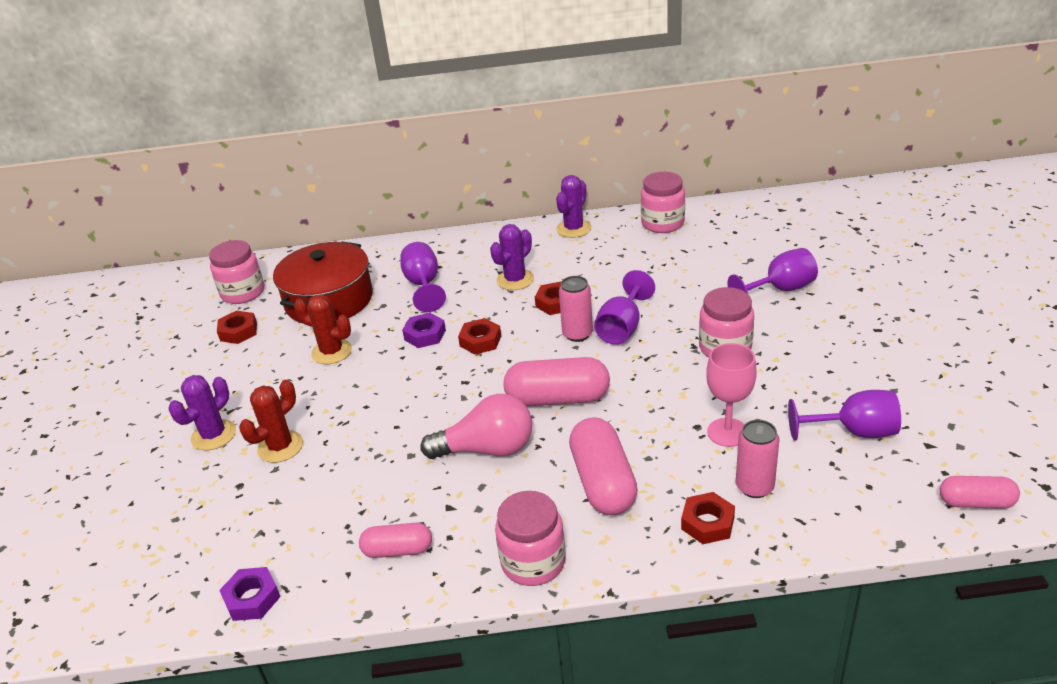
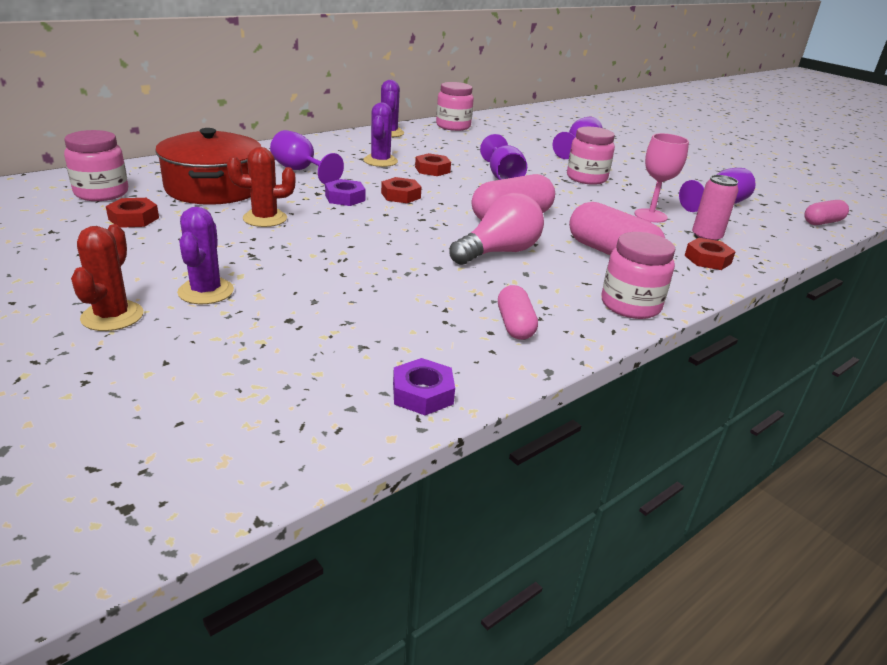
camera: 40 degrees left, 5 degrees down
red cactus [239,380,303,463] -> red cactus moved to [71,224,143,331]
pink capsule [359,523,432,558] -> pink capsule turned 60 degrees counterclockwise [498,285,538,340]
pink can [559,276,593,342] -> none

